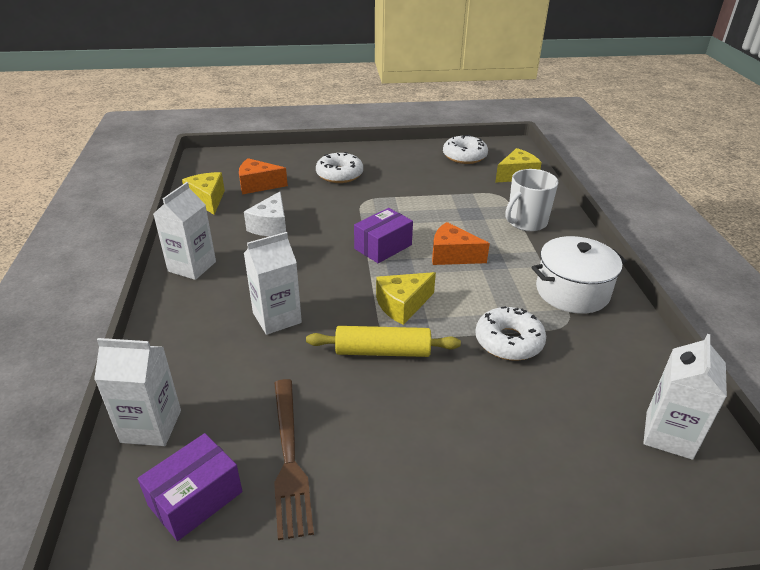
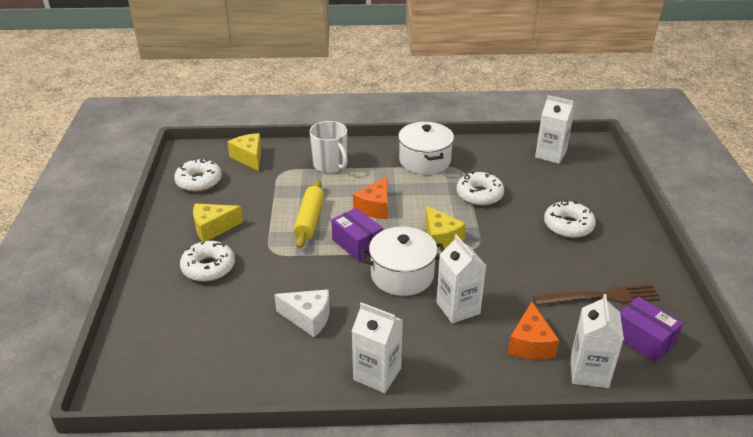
camera: 85 degrees left, 0 degrees up
yellow cheese [182,172,225,215] -> yellow cheese moved to [193,204,243,241]
orange cheese [239,158,288,194] -> orange cheese moved to [508,302,559,360]
yellow rolling pin [306,326,461,357] -> yellow rolling pin moved to [293,180,324,248]
none -> white pot [361,227,444,296]
none -> white donut [544,201,596,238]

